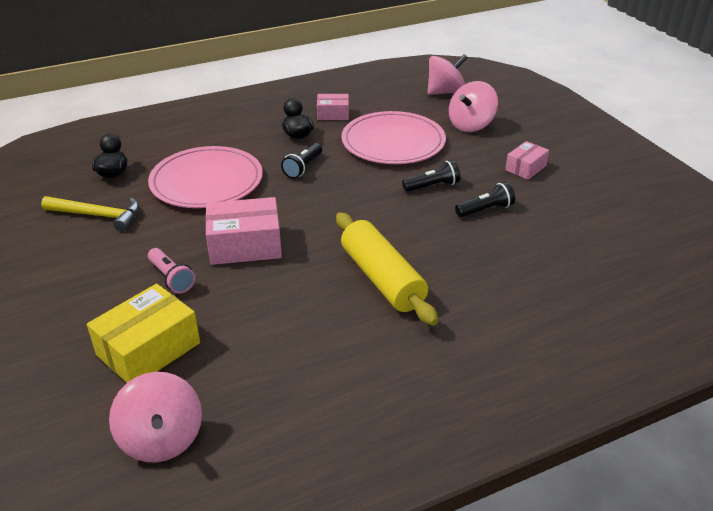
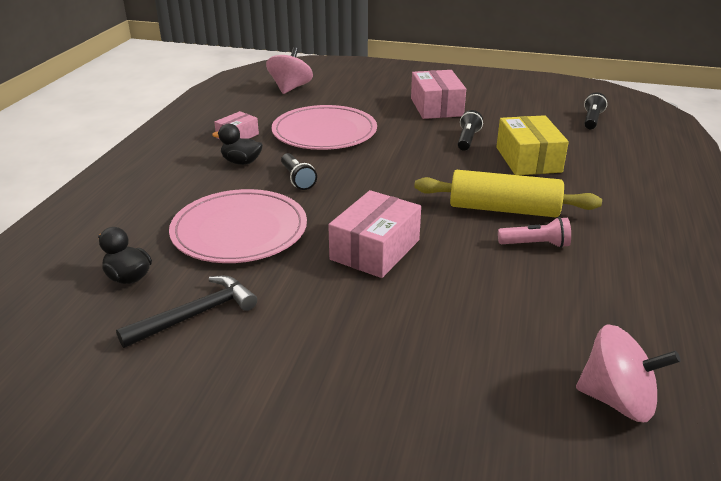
camera: 50 degrees left, 5 degrees down
yellow hammer [41,196,139,232] -> black hammer [116,276,257,348]
yellow box [87,284,200,383] -> yellow box moved to [496,115,569,175]
pink flashlight [148,248,195,294] -> pink flashlight moved to [498,217,571,248]
black flashlight [402,160,460,192] -> black flashlight moved to [584,92,607,129]
pink spinning top [449,81,498,132] -> none
pink box [505,141,549,180] -> pink box [411,70,466,119], size x1.73

